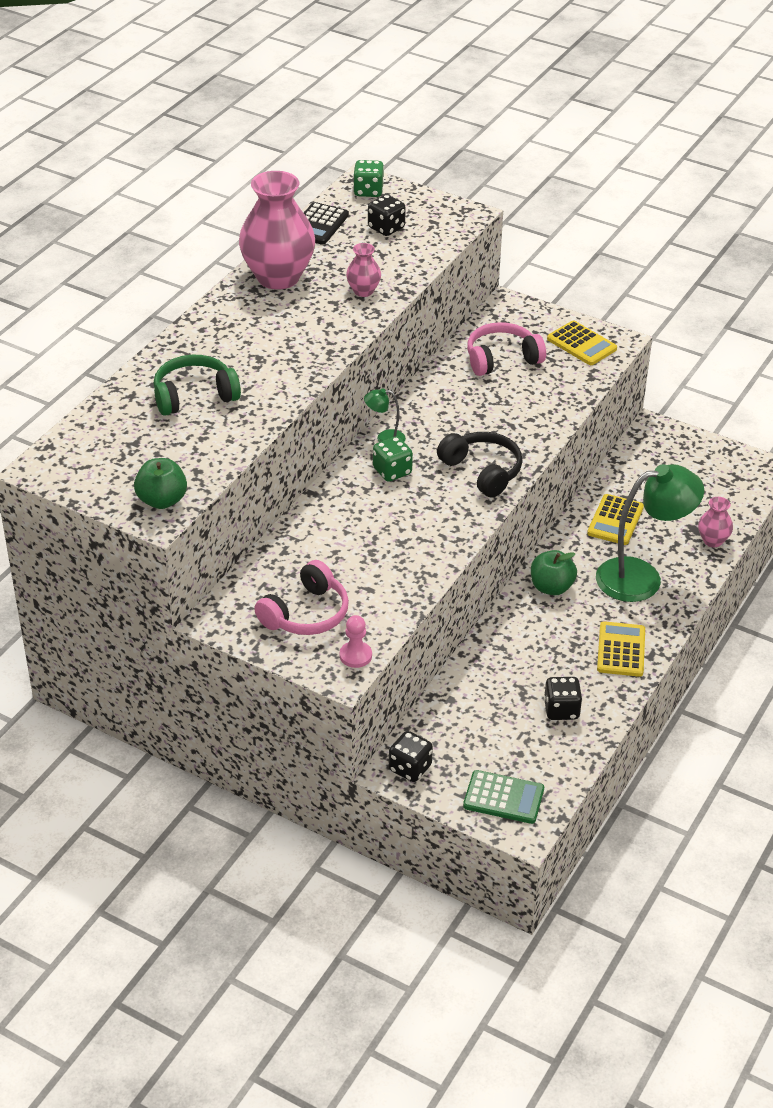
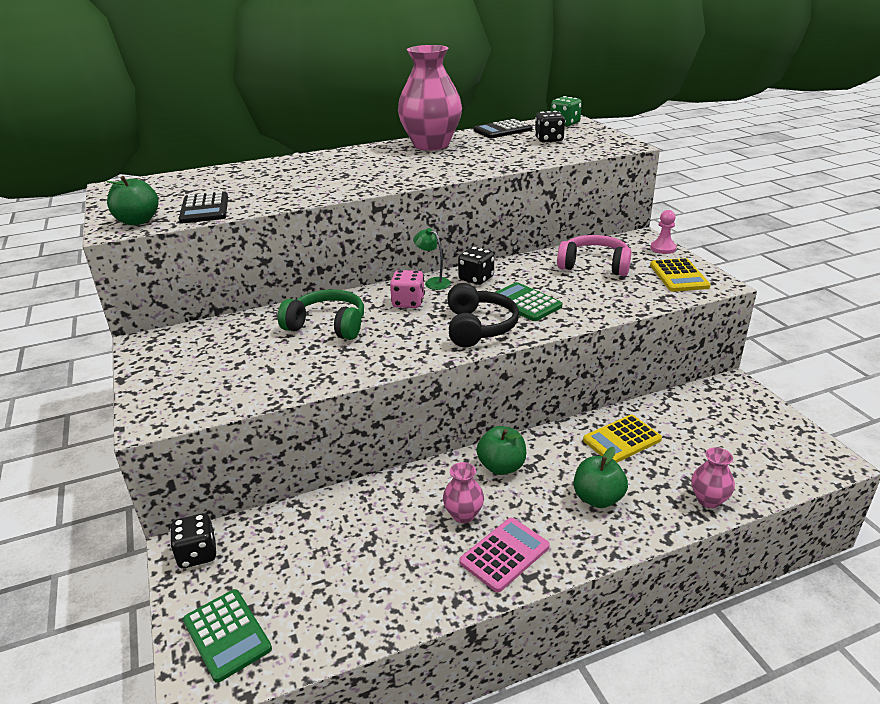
camera: 40 degrees right, 10 degrees down
green headphones [153,355,241,416] -> green headphones moved to [278,289,364,340]
pink headphones [254,560,349,635] -> none
pink pawn [340,615,372,668] -> pink pawn moved to [650,210,676,254]
pink vase [346,243,381,297] -> pink vase moved to [443,462,484,523]
green dice [373,436,413,482] -> pink dice [390,270,425,308]
black dice [544,677,582,720] -> black dice moved to [458,247,494,285]
green lamp [596,464,704,602] -> green apple [573,447,628,508]
yellow calculator [597,621,645,677] -> pink calculator [459,518,550,592]
none -> black calculator [179,191,228,223]
none -> green calculator [495,282,562,321]

